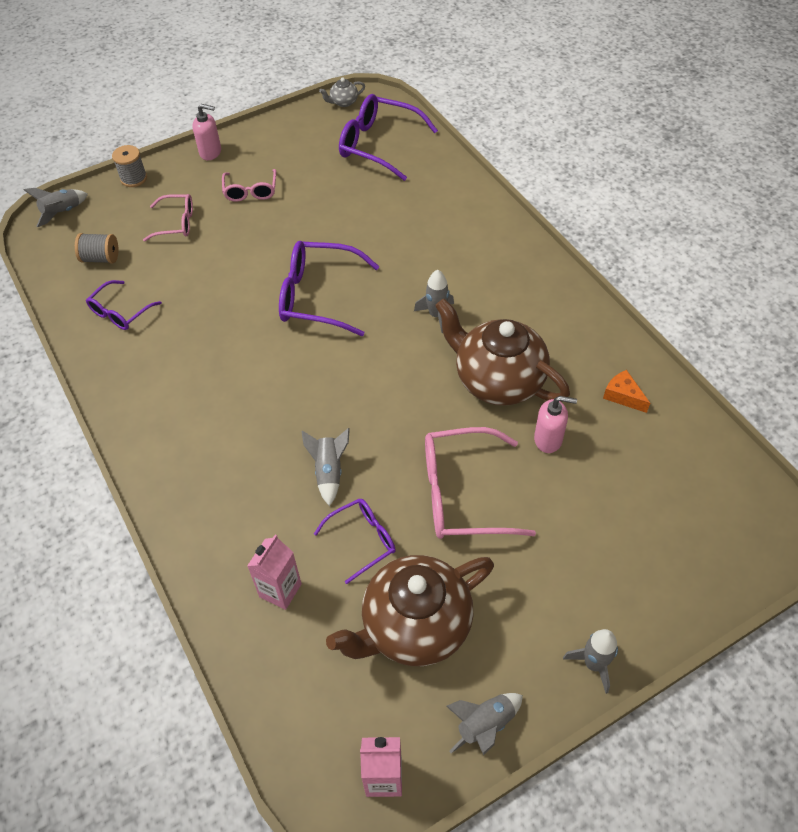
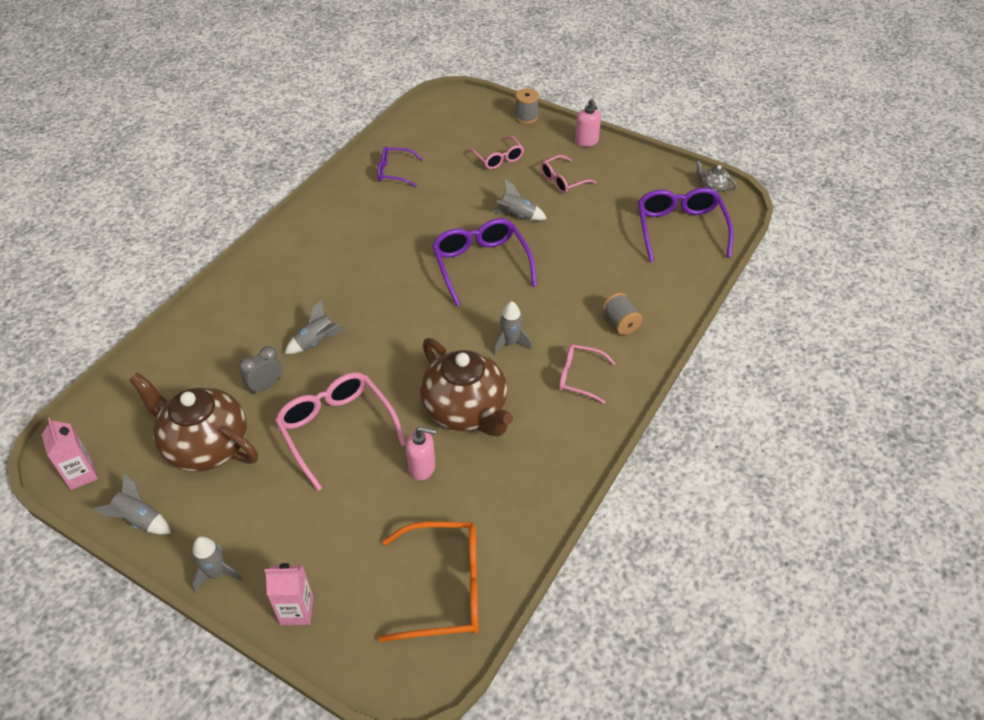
camera: 60 degrees right, 5 degrees down
grey rocket [24,188,88,227] -> grey rocket moved to [491,179,547,221]
grey spool [75,233,119,263] -> grey spool moved to [602,293,643,335]
pink carton [247,535,302,610] -> pink carton moved to [265,563,313,625]
purple glasses [314,499,396,584] -> grey clock [239,346,282,394]
brown teapot [435,299,570,406] -> brown teapot turned 135 degrees clockwise [420,338,513,437]
pink soap dispenser [534,396,577,453] -> pink soap dispenser turned 60 degrees counterclockwise [406,426,437,480]
orange cheese [603,370,650,413] -> none
none -> orange glasses [378,522,478,642]
none -> pink glasses [559,344,615,404]

